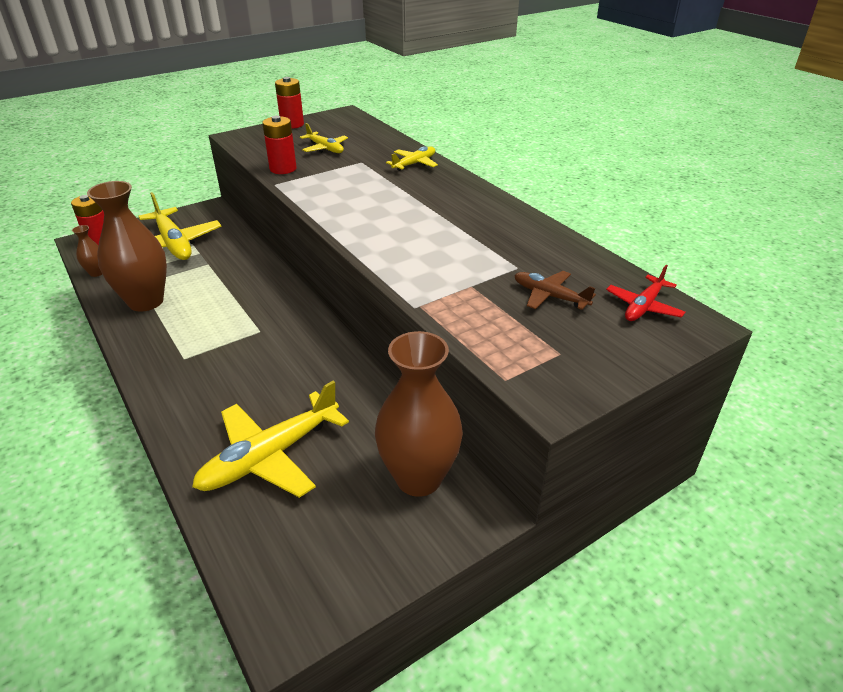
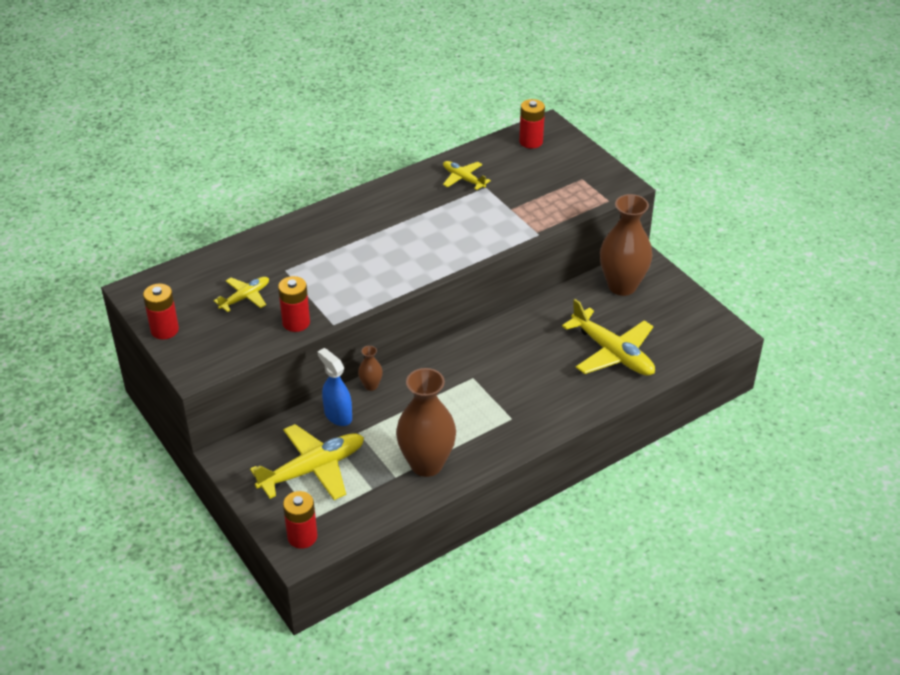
camera: 90 degrees left, 5 degrees up
brown vase [72,225,102,277] -> brown vase moved to [358,346,383,391]
yellow plane [386,146,438,171] -> yellow plane moved to [443,161,491,190]
brown plane [514,271,596,310] -> none
red plane [606,265,685,321] -> red battery [519,99,545,149]
none -> blue spray bottle [318,348,352,426]

